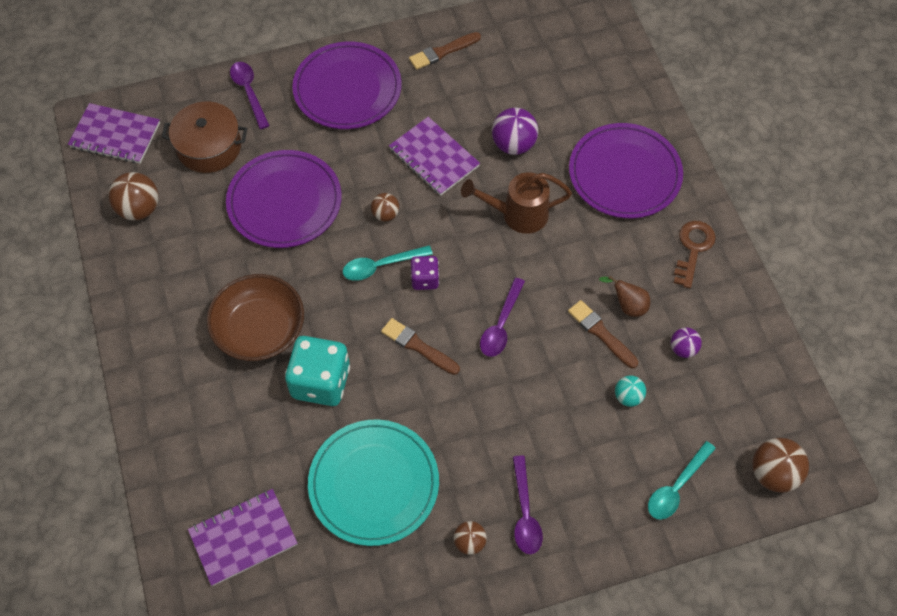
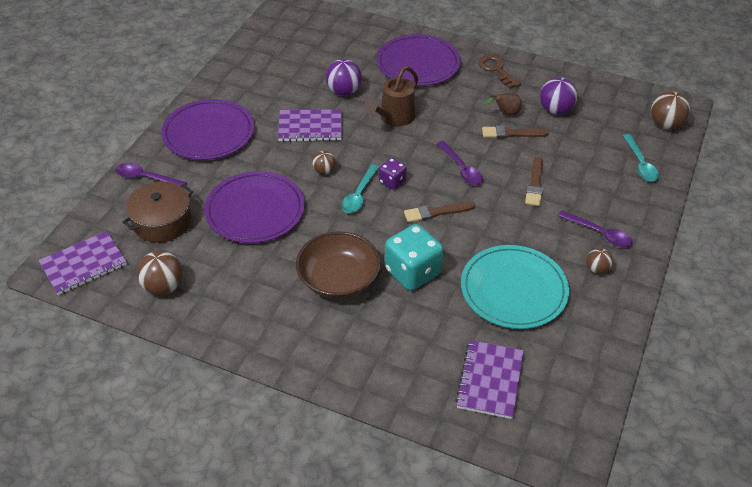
camera: 50 degrees left, 15 degrees down
brown brush [409,32,481,70] -> brown brush moved to [525,157,543,206]
turquoise ball [615,375,646,407] -> none
purple ball [671,327,702,358] -> purple ball [540,77,578,115], size x1.68

